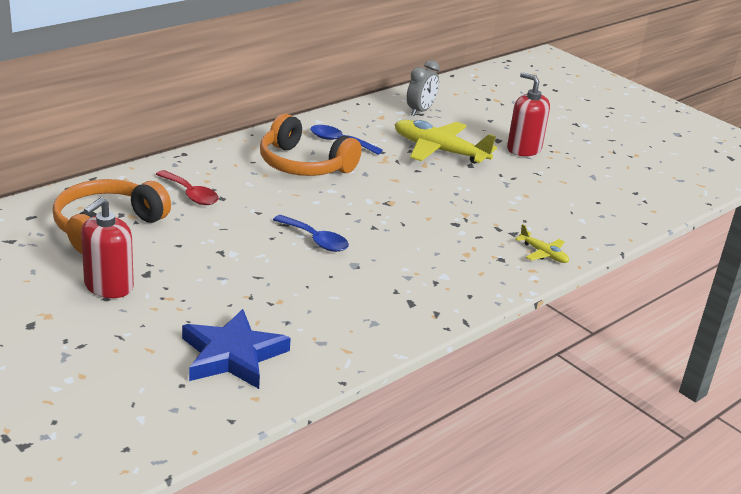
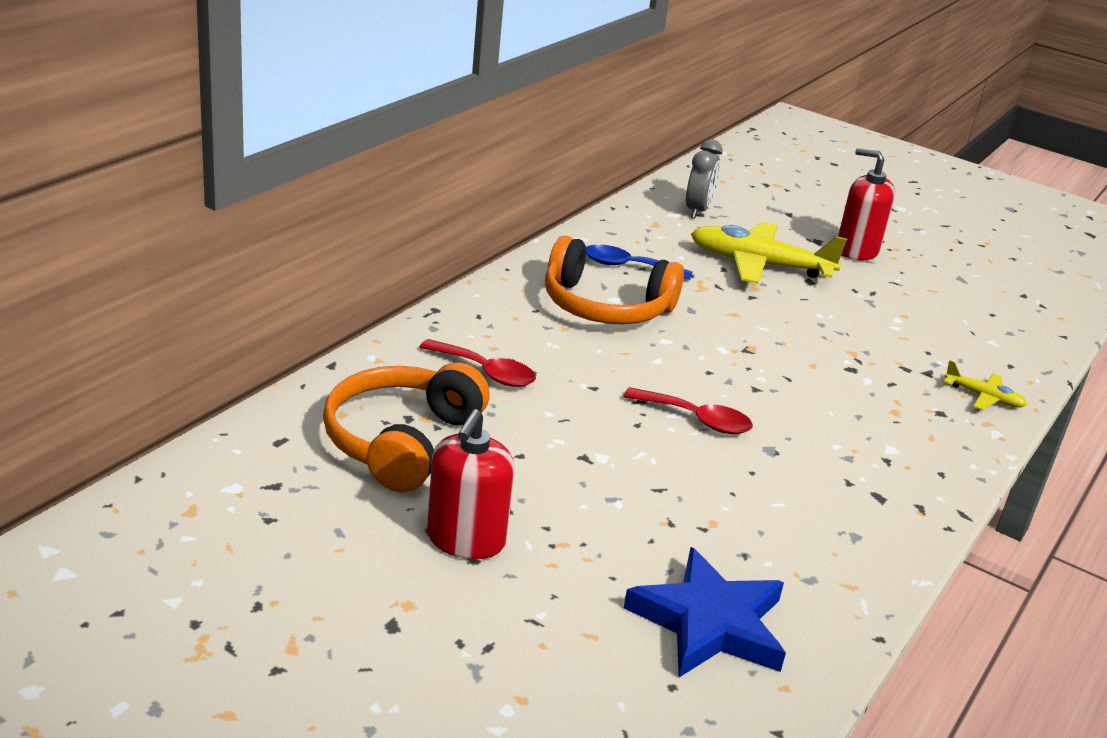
camera: 15 degrees left, 0 degrees up
blue spoon [273,215,349,252] -> red spoon [623,387,753,434]

